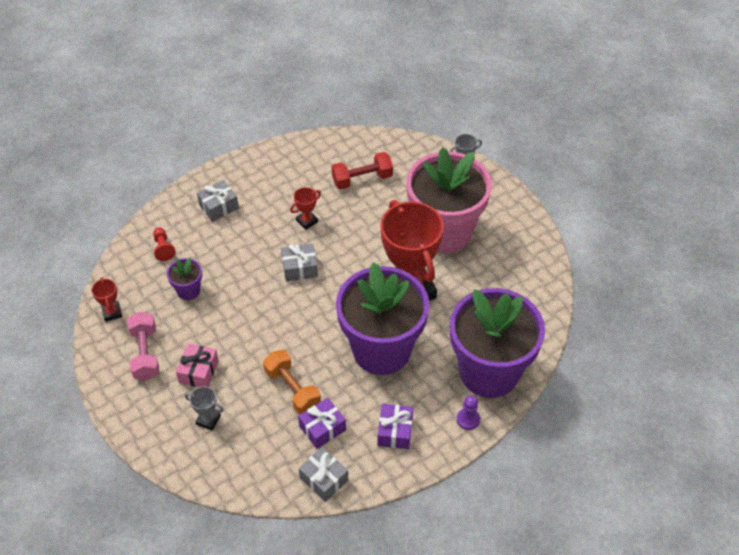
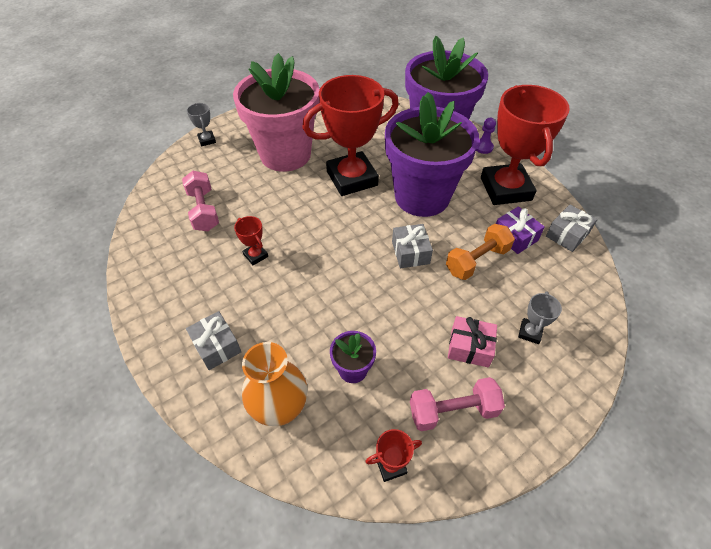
camera: 90 degrees left, 0 degrees up
red pawn [153,227,176,261] -> orange vase [242,342,308,426]
grey gift [281,243,318,282] -> grey gift moved to [392,224,433,268]
red dumbbell [332,152,393,189] -> pink dumbbell [182,171,219,231]
purple gift [378,404,413,449] -> red trophy [481,85,570,205]

